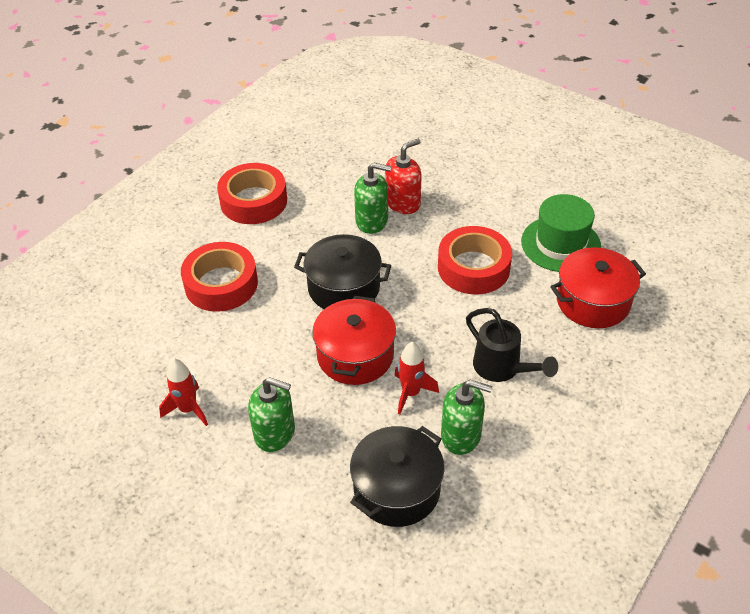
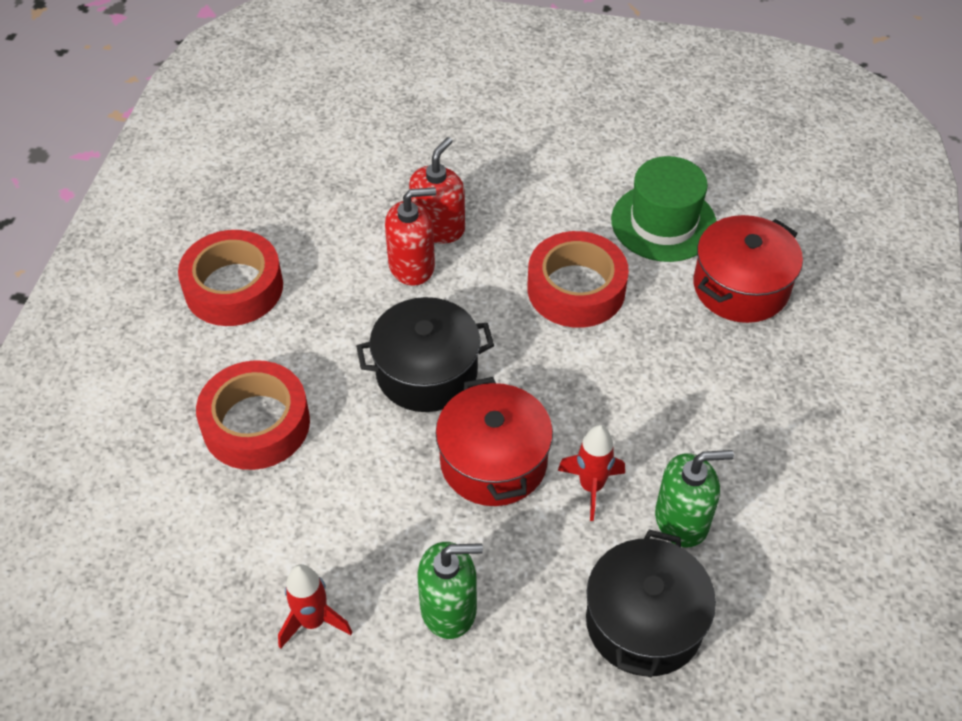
camera: 25 degrees left, 5 degrees up
green soap dispenser [354,162,391,234] -> red soap dispenser [385,187,436,286]
black watering can [466,308,558,382] -> none

